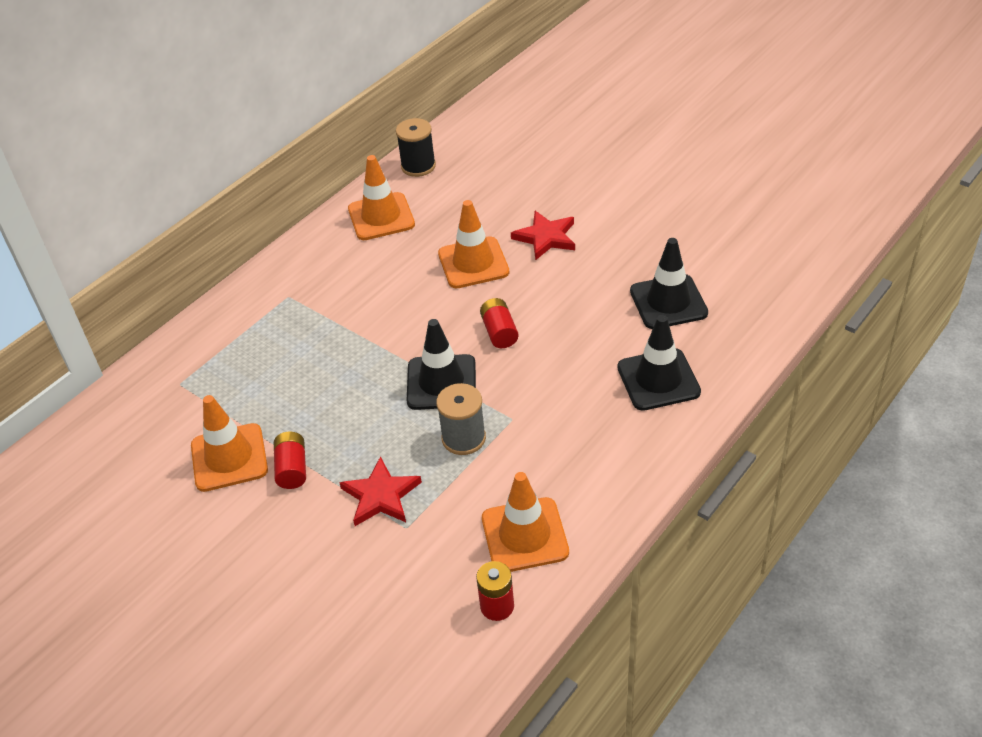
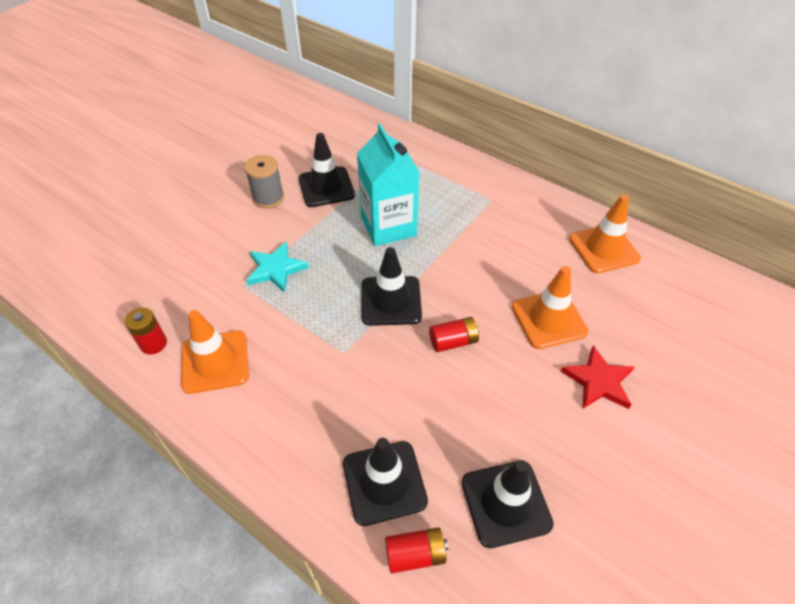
camera: 85 degrees right, 5 degrees up
orange traffic cone [191,395,268,492] -> black traffic cone [298,133,355,207]
red battery [274,432,306,489] -> red battery moved to [385,527,448,573]
red star [339,456,422,526] -> turquoise star [246,241,309,292]
black spool [396,118,436,177] -> none
grey spool [436,383,486,455] -> grey spool moved to [244,155,284,208]
none -> turquoise carton [357,123,420,246]

